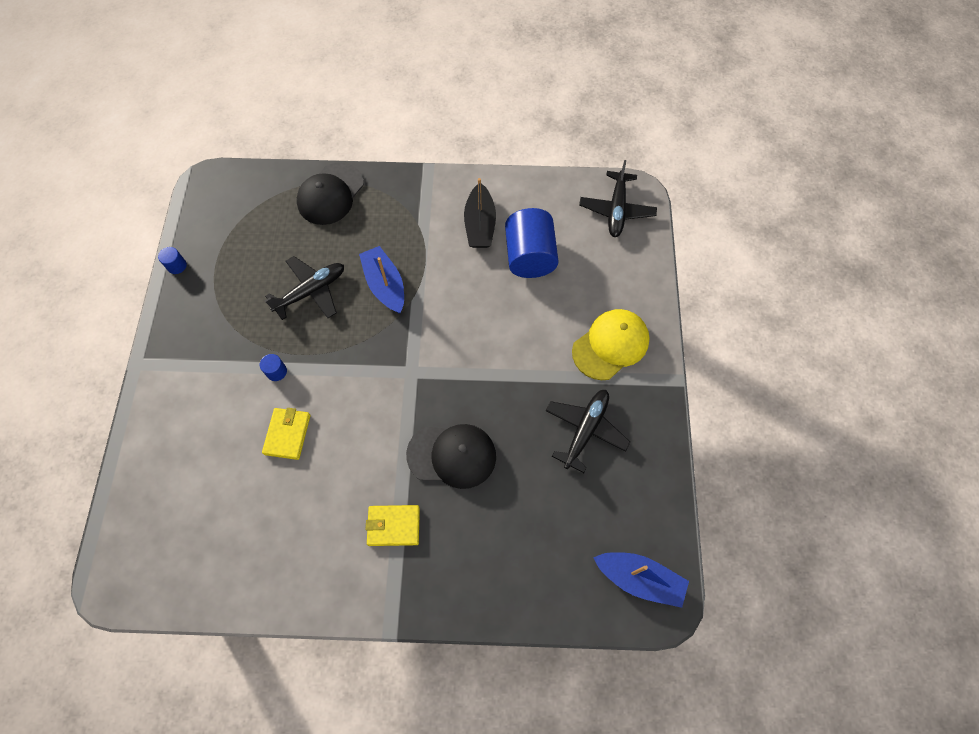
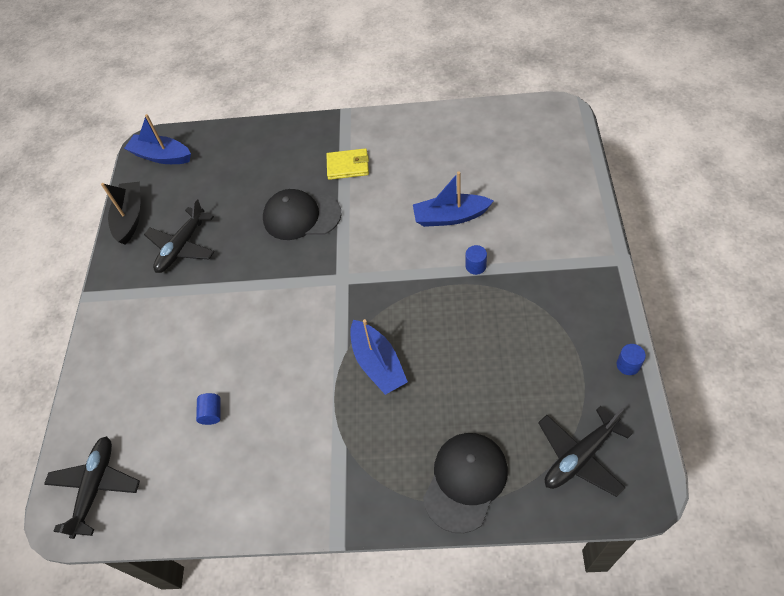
camera: 175 degrees left, 10 degrees down
yellow wallet [262,408,311,460] -> blue boat [413,171,493,227]
black plane [265,256,344,320] -> black plane moved to [538,406,632,497]
black boat [464,178,496,248] -> black boat moved to [101,182,140,245]
blue cylinder [505,208,559,278] -> blue cylinder [196,393,221,425], size x0.41
yellow cap [572,309,650,380] -> none

